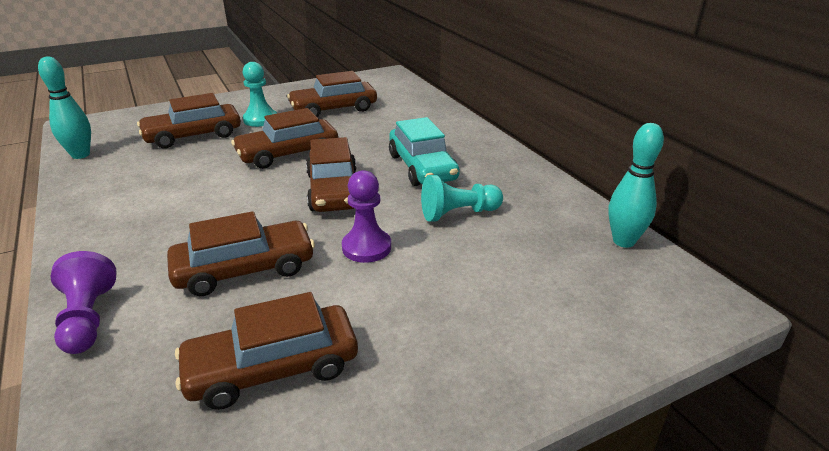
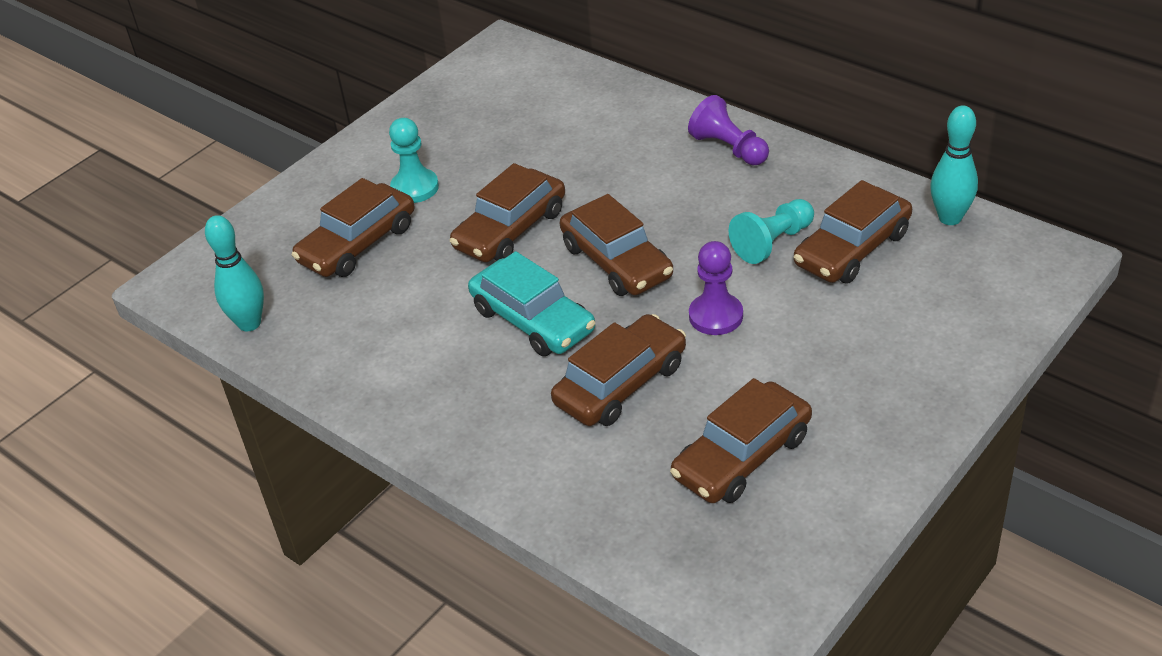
camera: 20 degrees left, 10 degrees up
purple pawn [50,251,116,354] -> purple pawn moved to [688,95,769,166]
brown car [287,71,377,117] -> brown car moved to [794,180,912,283]
turquoise car [389,117,460,186] -> turquoise car moved to [468,251,595,356]

